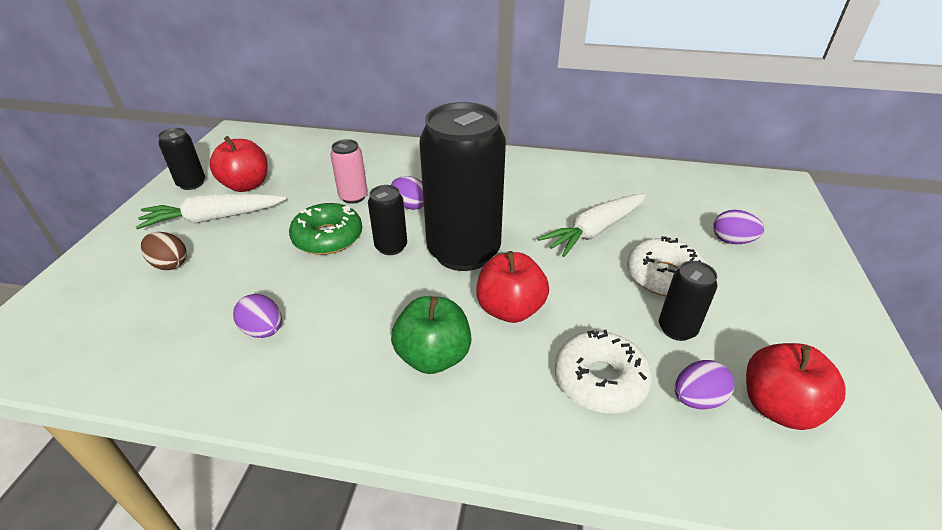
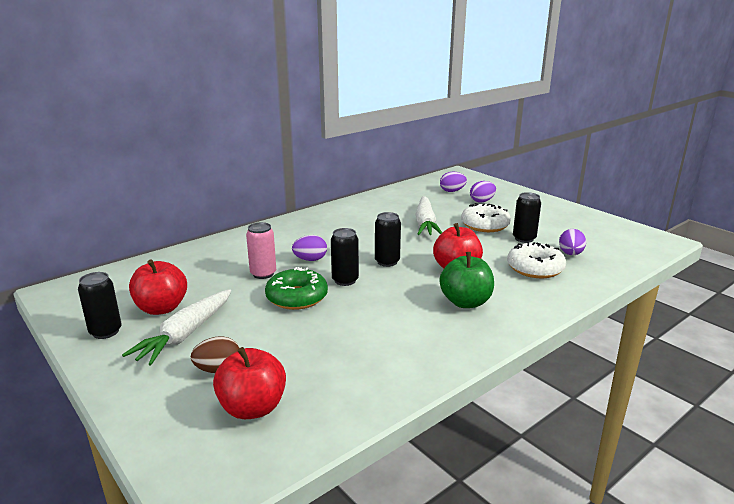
camera: 50 degrees left, 15 degrees down
purple egg [233,294,282,338] -> purple egg moved to [440,172,467,192]
black can [419,102,506,271] -> black can [375,212,401,267], size x0.45
red apple [746,343,846,430] -> red apple moved to [213,347,286,419]

